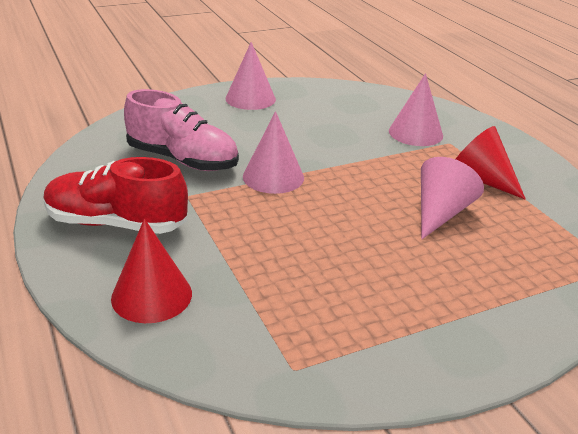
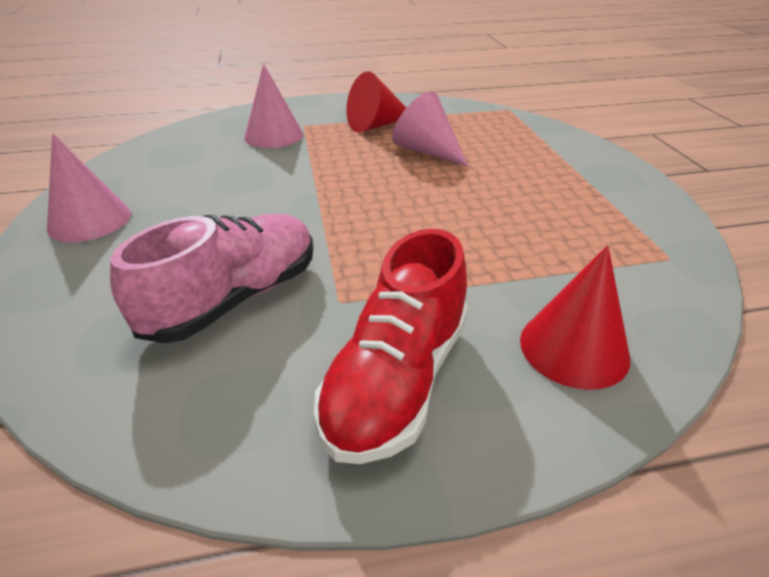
camera: 75 degrees left, 5 degrees up
pink cone [243,111,304,194] -> none

